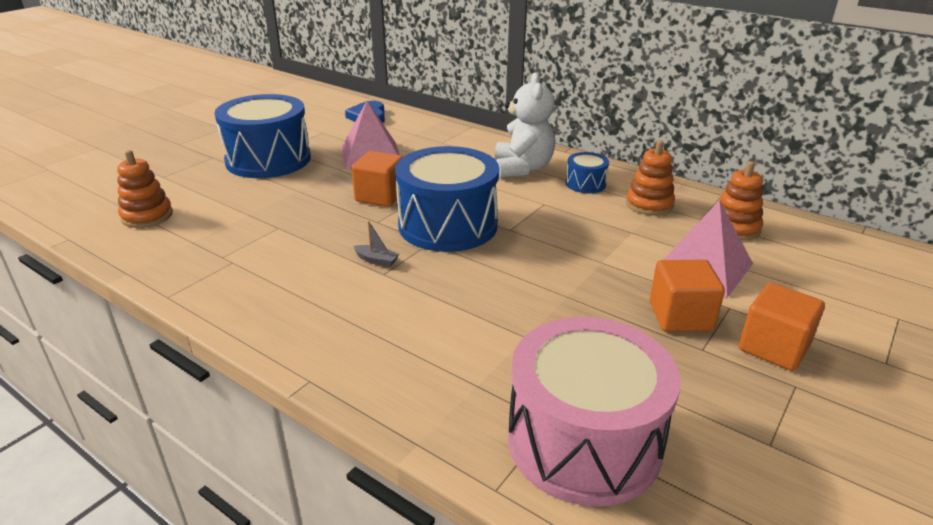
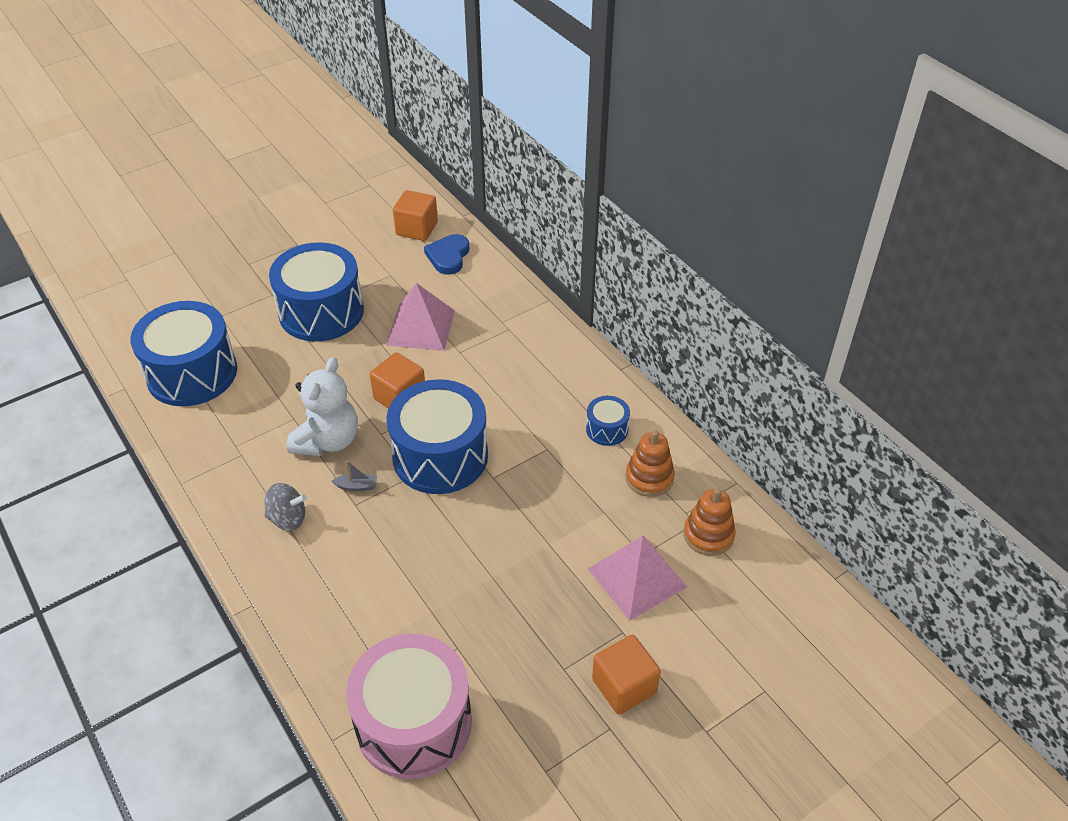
camera: 20 degrees right, 15 degrees up
orange stacking toy [117,150,173,228] -> blue drum [130,301,237,406]
grey boat [353,221,399,267] -> grey boat turned 45 degrees counterclockwise [332,461,377,491]
white teddy bear [495,72,555,178] -> white teddy bear moved to [287,357,358,456]
orange cube [650,260,725,332] -> orange cube moved to [393,190,438,241]
none -> grey spinning top [264,483,307,530]

